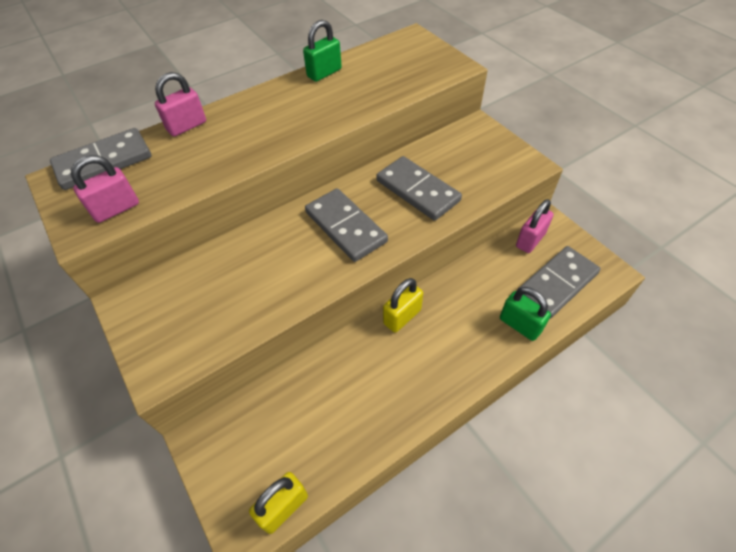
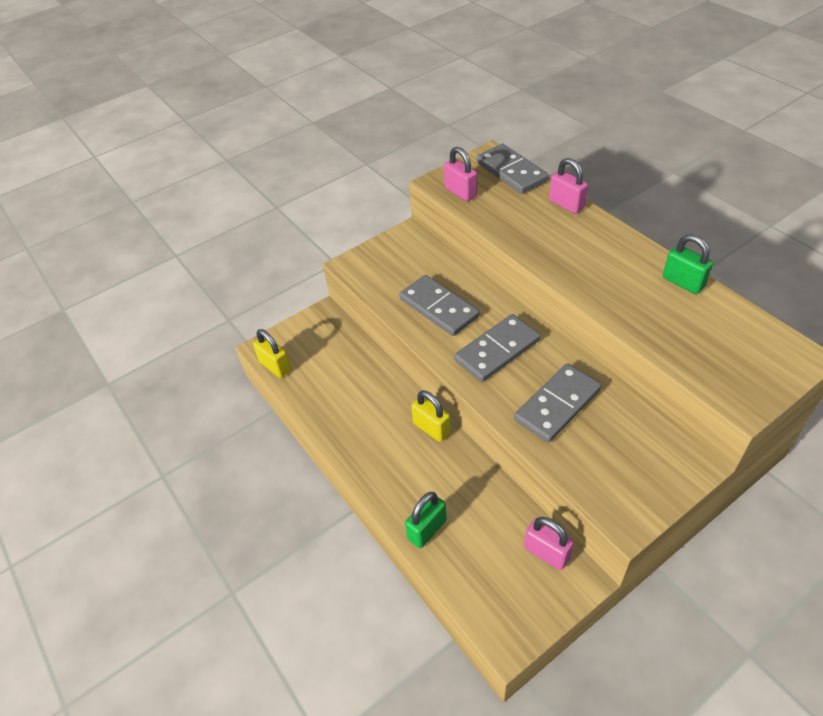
camera: 90 degrees right, 5 degrees down
grey domino [517,246,601,319] -> grey domino moved to [399,275,480,336]

